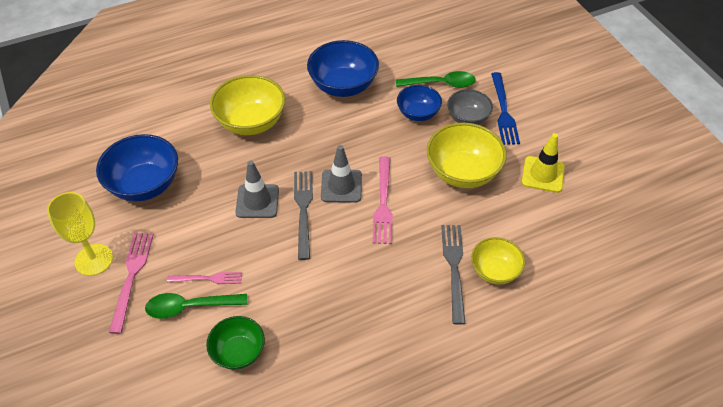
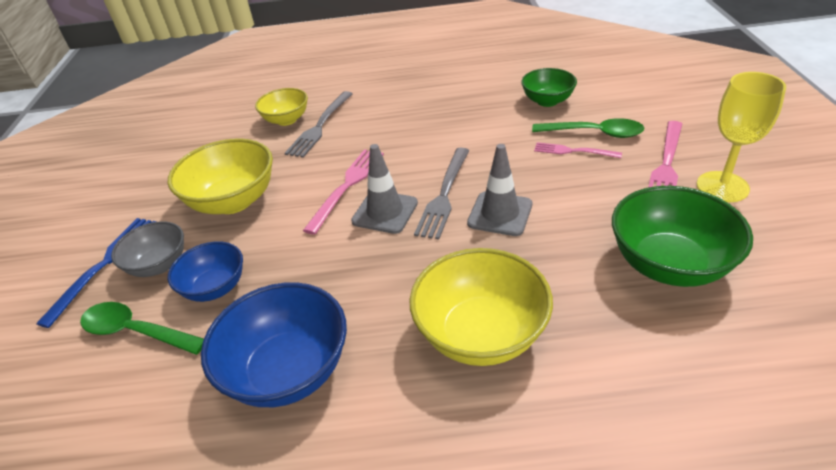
camera: 155 degrees left, 10 degrees down
blue bowl [96,134,178,202] -> green bowl [612,186,753,287]
yellow traffic cone [522,133,565,193] -> none

